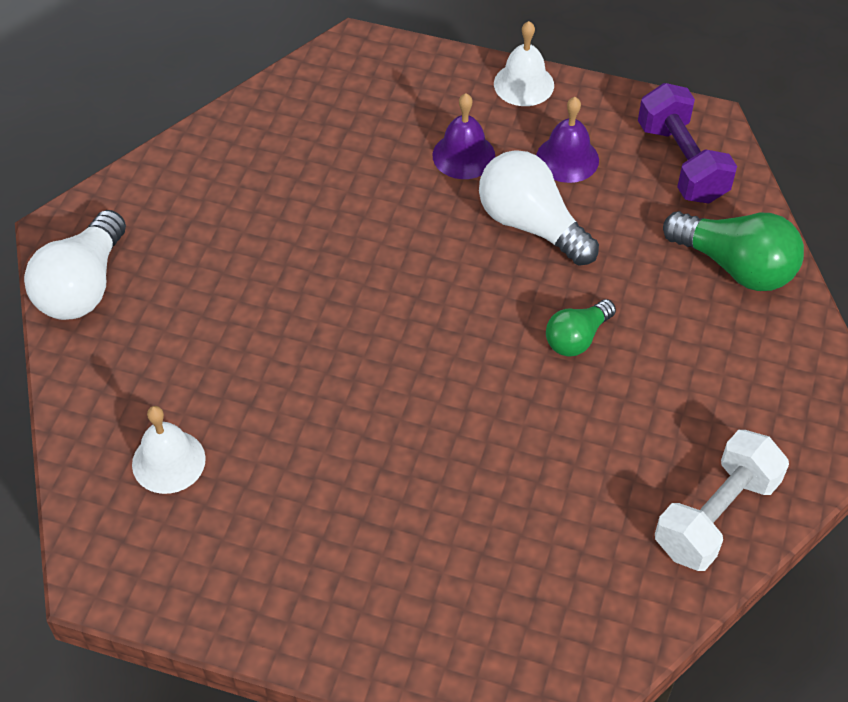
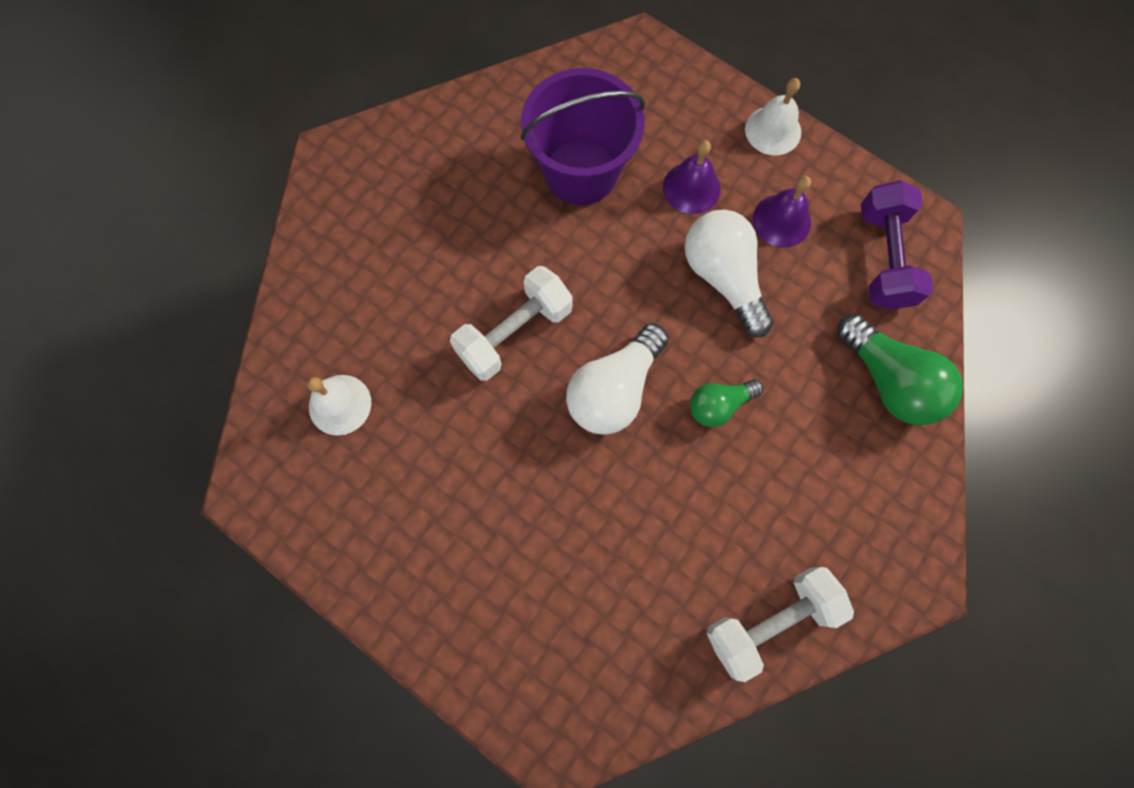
camera: 20 degrees right, 20 degrees up
white light bulb [24,210,126,320] -> white light bulb moved to [566,323,669,435]
none -> white dumbbell [450,266,573,381]
none -> purple bucket [521,68,645,205]

